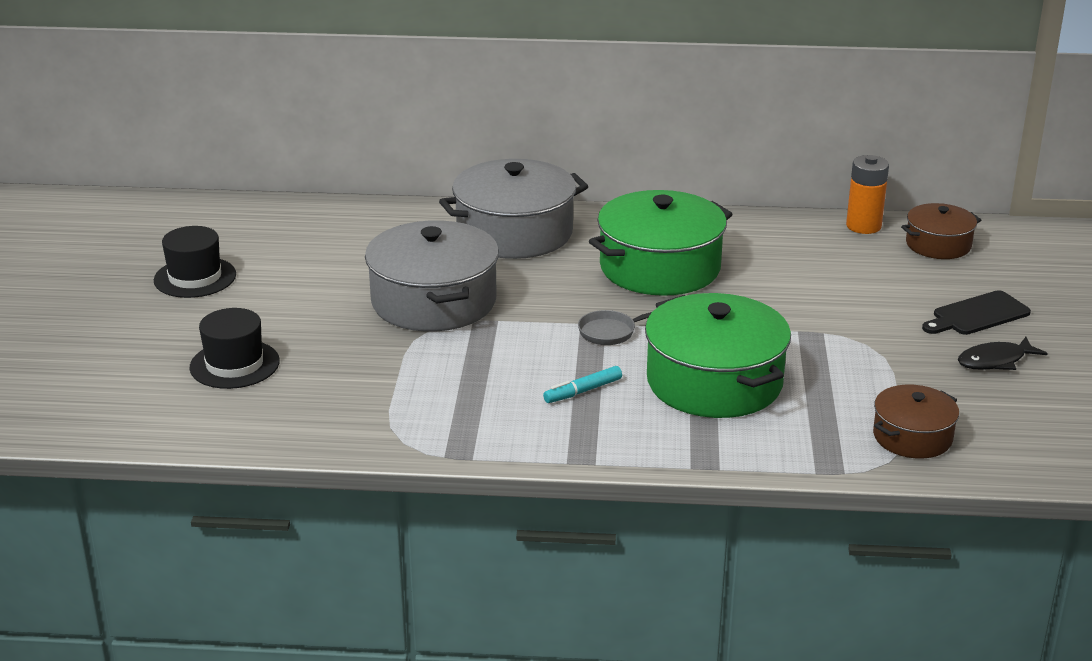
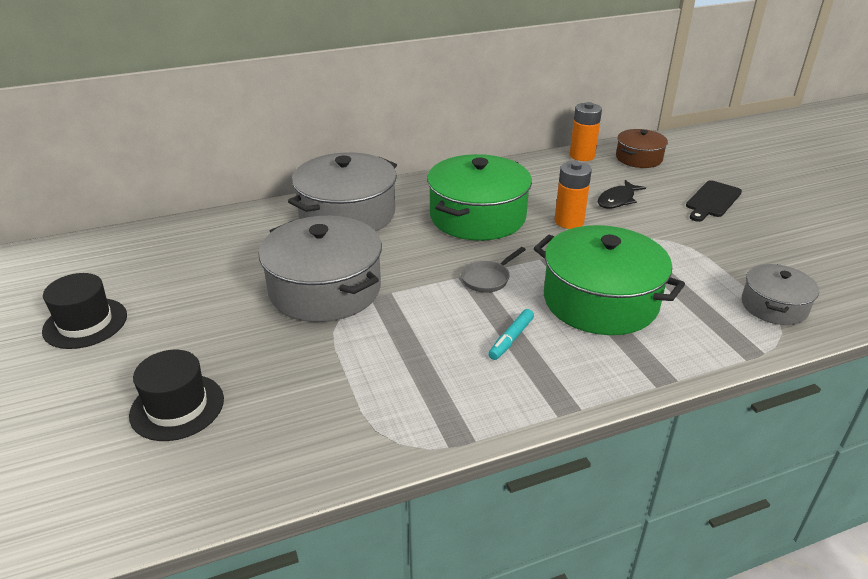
camera: 25 degrees left, 5 degrees up
brown pot [873,385,959,459] -> grey pot [742,264,819,325]
black fish [958,337,1048,370] -> black fish moved to [598,180,646,208]
none -> orange battery [554,161,592,229]

